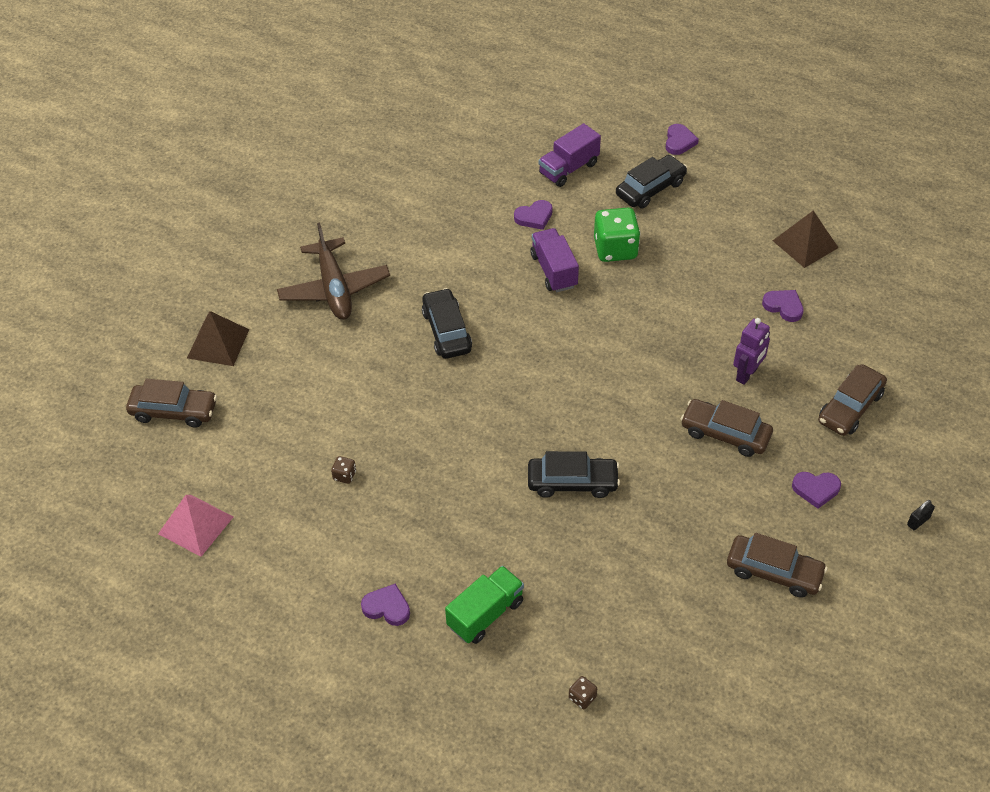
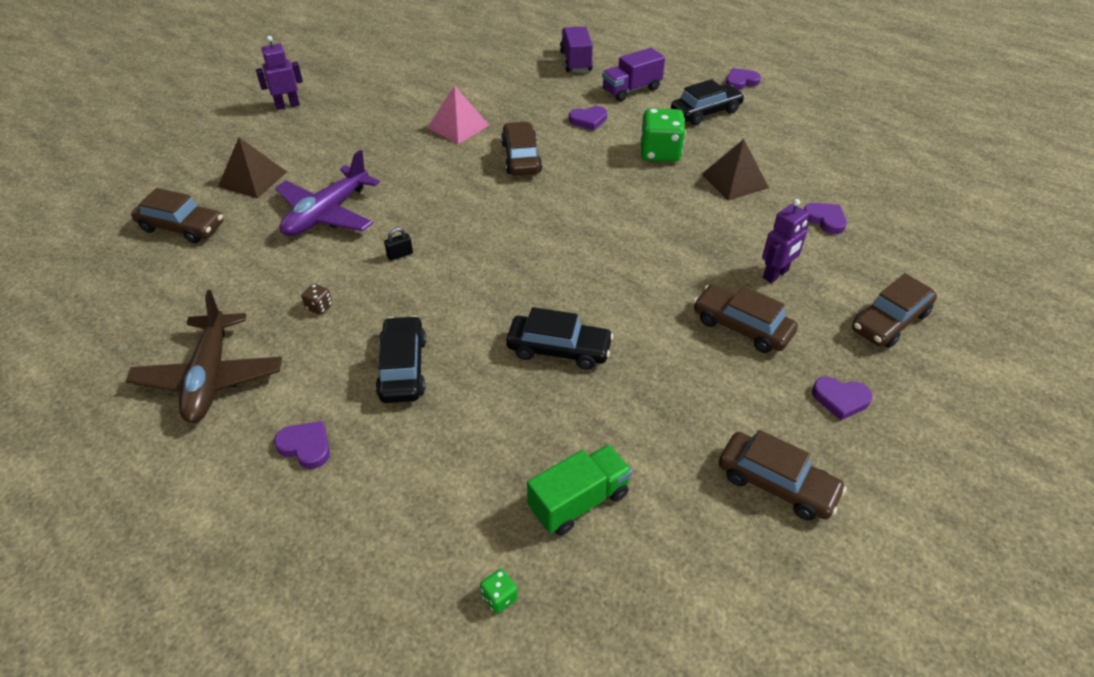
camera: 10 degrees right, 5 degrees down
pink pyramid [158,495,233,557] -> pink pyramid moved to [427,85,490,144]
brown plane [277,223,390,320] -> brown plane moved to [126,290,282,423]
black car [422,288,472,359] -> black car moved to [375,316,426,403]
green truck [445,566,524,644] -> green truck moved to [527,445,632,536]
purple truck [530,228,579,292] -> purple truck moved to [560,27,593,72]
brown dice [569,676,597,709] -> green dice [480,569,518,614]
purple heart [666,124,699,155] -> purple heart turned 135 degrees counterclockwise [726,68,761,90]
brown pyramid [773,211,838,268] -> brown pyramid moved to [702,139,769,201]
black padlock [907,500,935,530] -> black padlock moved to [384,227,413,261]
none -> purple robot [256,36,303,110]
none -> purple plane [275,150,380,236]
none -> brown car [501,121,542,176]

